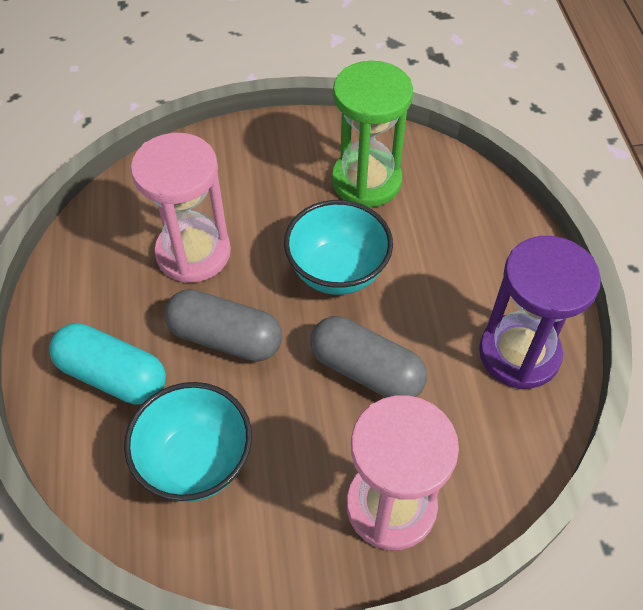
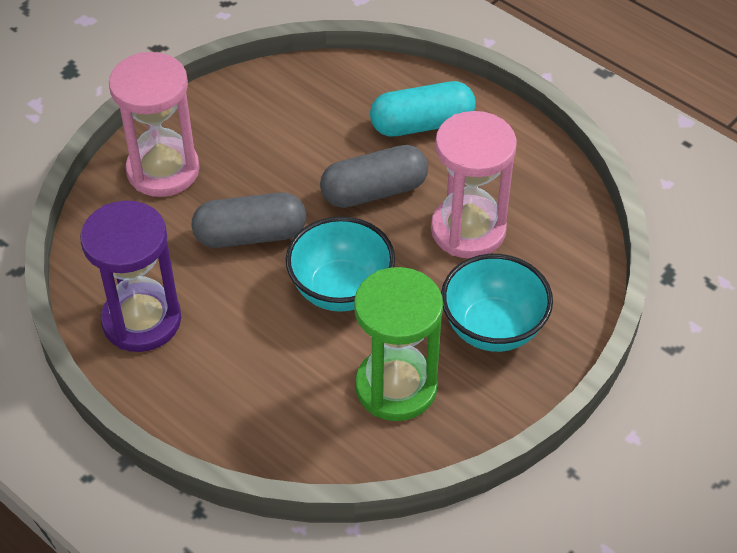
camera: 140 degrees right, 5 degrees down
turquoise bowl [124,382,252,502] -> turquoise bowl moved to [441,254,553,352]

